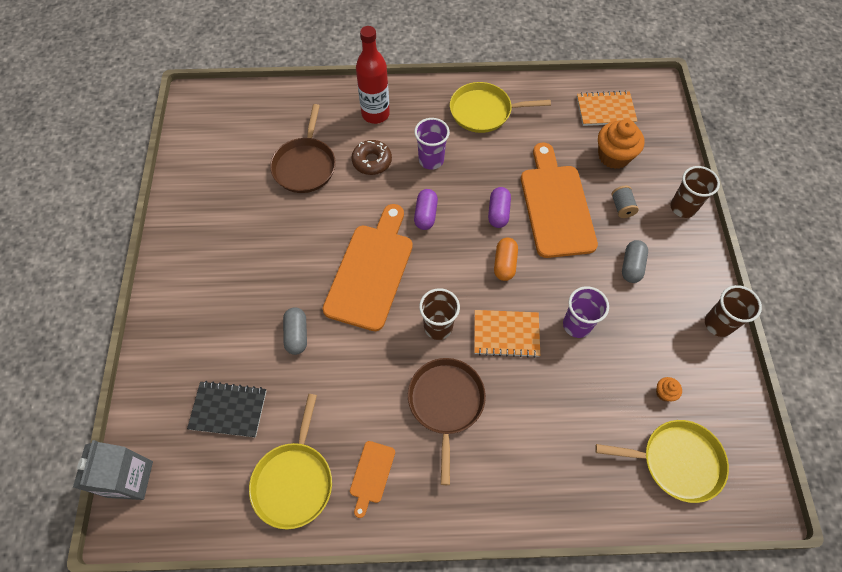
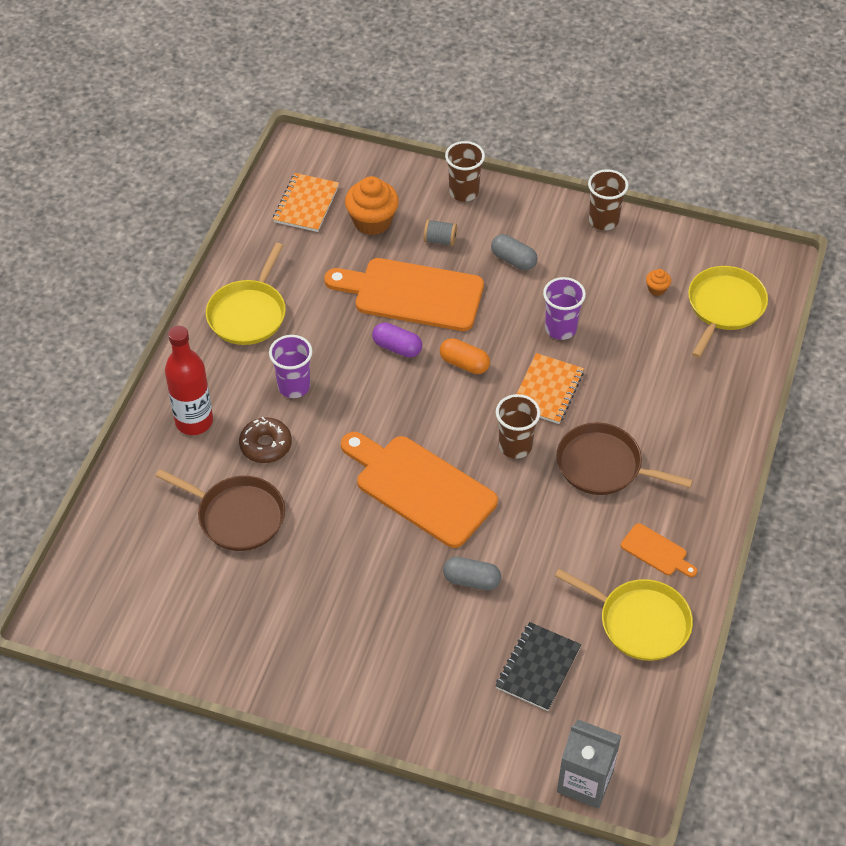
camera: 70 degrees left, 10 degrees down
purple capsule [414,189,438,230] -> none

